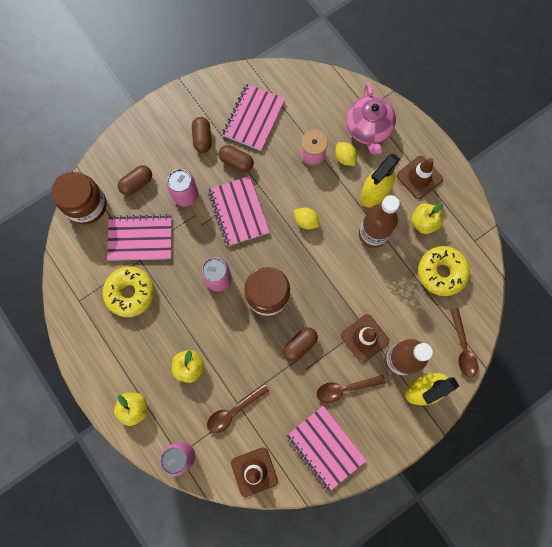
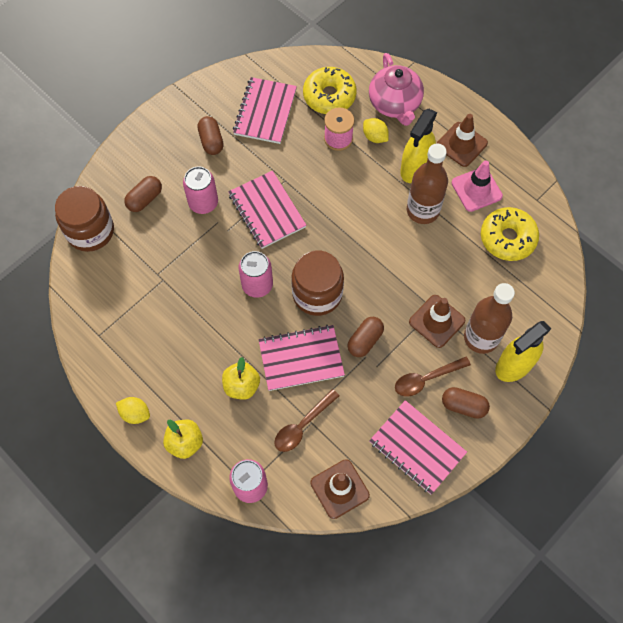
camera: 10 degrees left, 10 degrees down
yellow donut [103,266,154,317] -> yellow donut moved to [303,67,356,114]
pink notebook [107,214,172,261] -> pink notebook moved to [259,325,345,391]
brown capsule [219,145,254,172] -> brown capsule moved to [442,387,490,419]
yellow lemon [294,207,320,229] -> yellow lemon moved to [116,397,150,424]
yellow apple [411,203,443,234] -> pink traffic cone [452,160,503,212]
brown spoon [450,308,478,377] -> none

